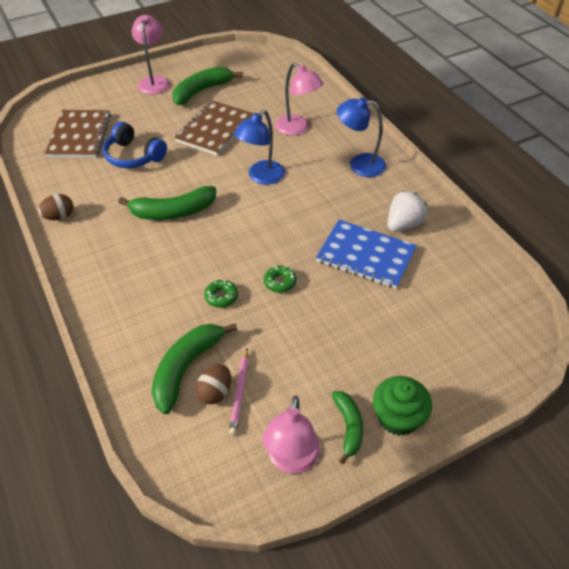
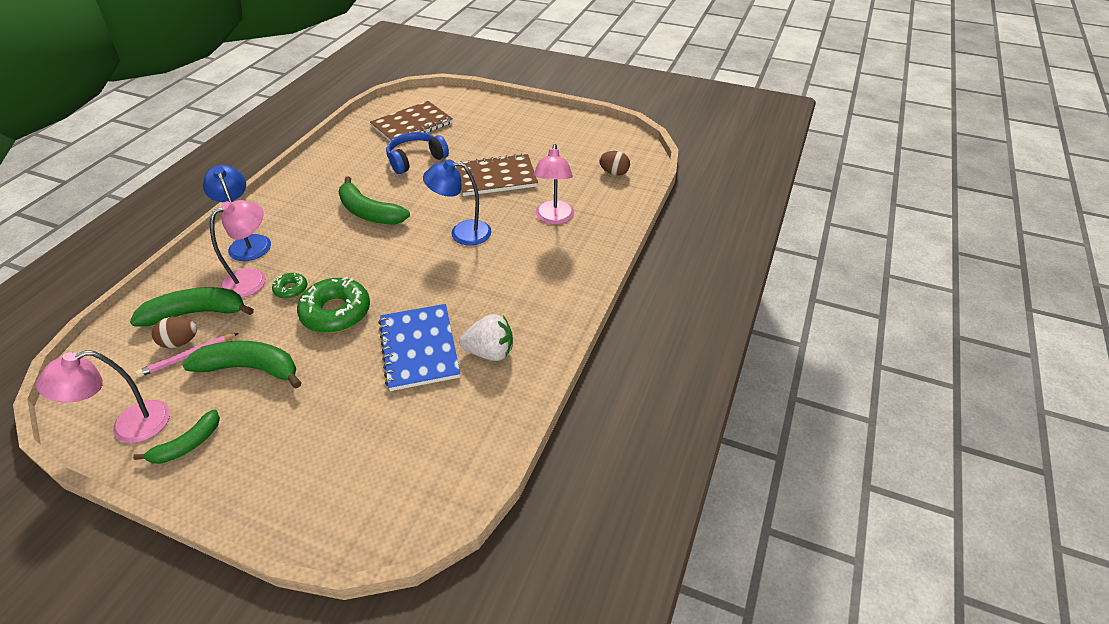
camera: 50 degrees right, 5 degrees down
brown egg [38,194,73,220] -> brown egg moved to [599,151,630,176]
blue headphones [103,122,167,168] -> blue headphones turned 60 degrees clockwise [386,132,449,174]
pink lamp [132,15,170,94] -> pink lamp moved to [210,200,266,298]
green banana [172,67,243,105] -> green banana moved to [182,341,301,389]
green donut [264,265,296,293] -> green donut [297,277,370,333], size x2.01
blue lamp [337,97,386,177] -> blue lamp moved to [203,165,271,261]
green cupcake [373,376,432,436] -> none

